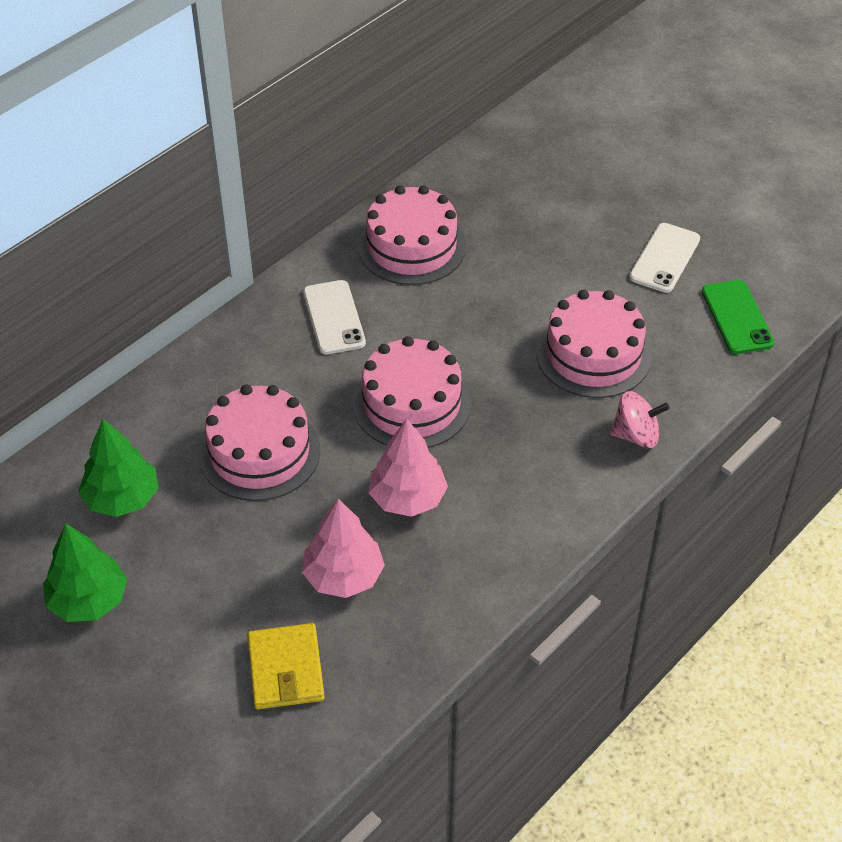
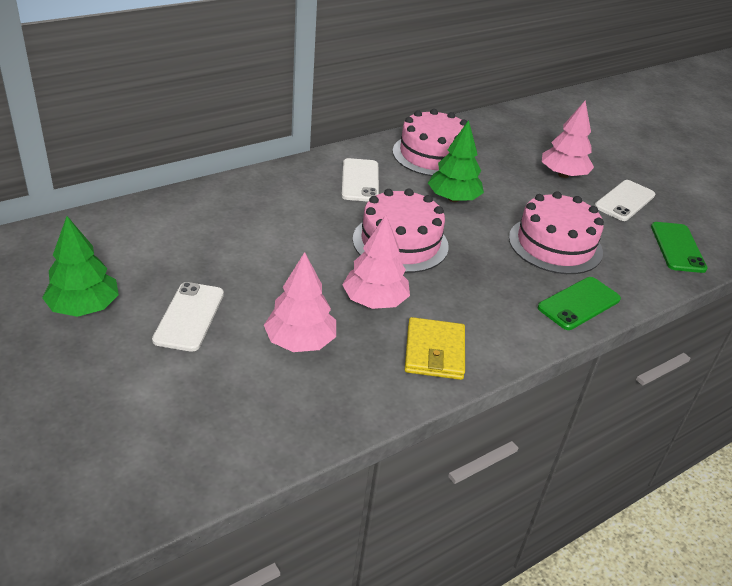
camera: 10 degrees right, 10 degrees down
green tree [78,419,159,517] -> green tree moved to [428,120,484,202]
pink cake [199,385,320,501] -> none
yellow wallet [247,623,325,709] -> yellow wallet moved to [405,317,465,380]
pink spinning top [610,391,670,448] -> green phone [538,277,621,330]
none -> white phone [152,282,224,352]
none -> pink tree [542,101,594,178]

